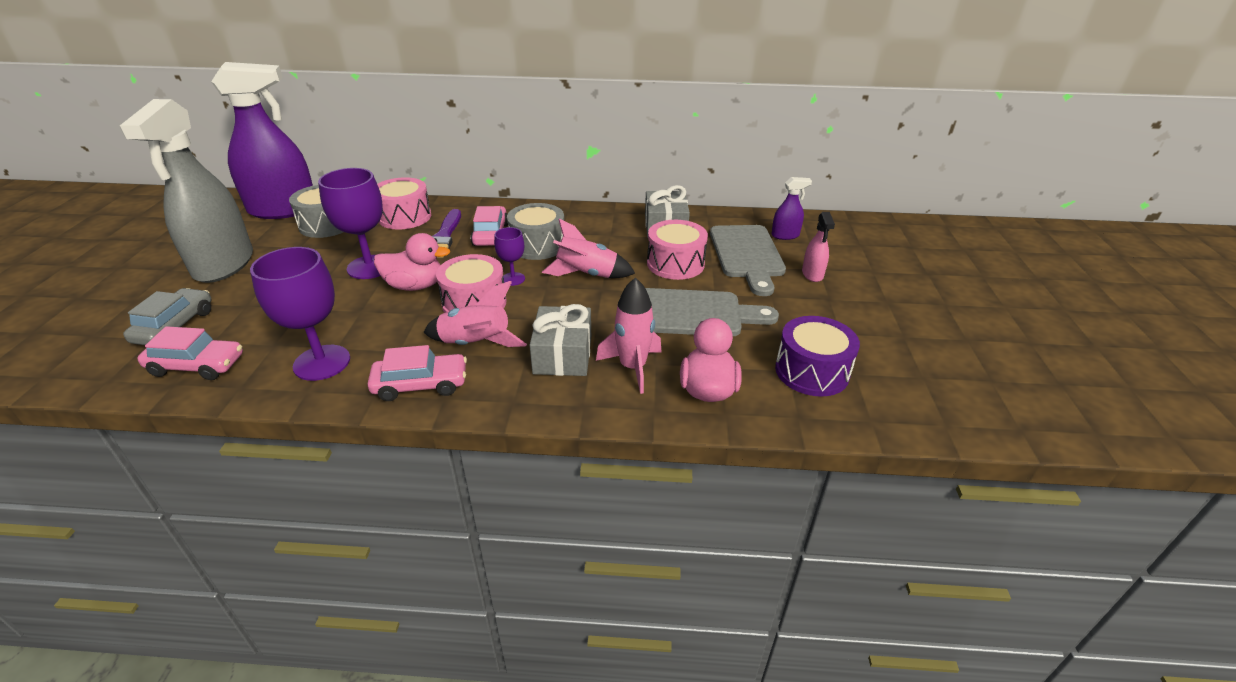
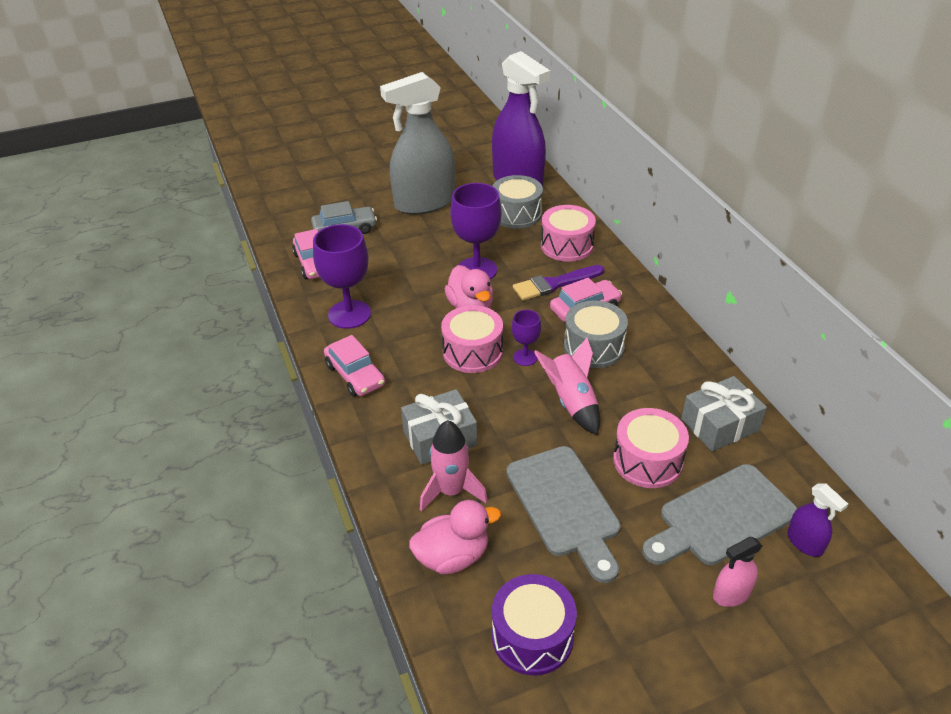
camera: 65 degrees right, 5 degrees up
pink rocket [424,281,527,347] -> none

